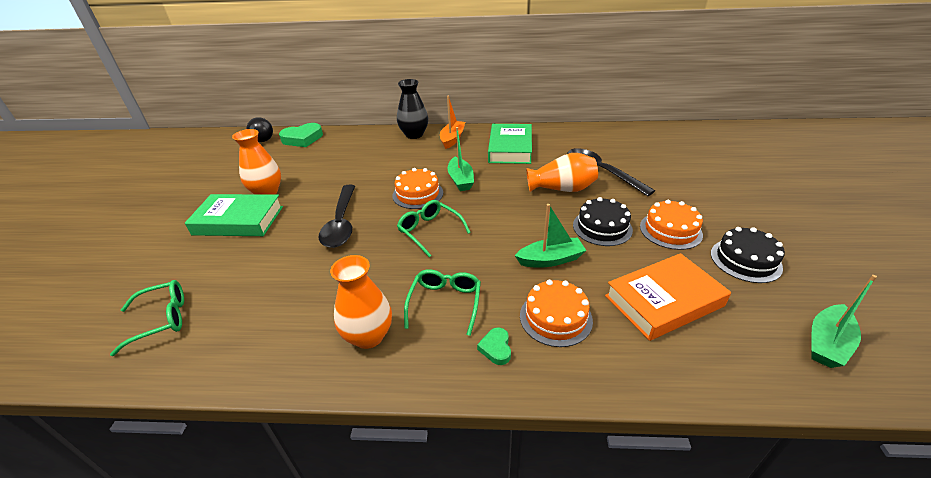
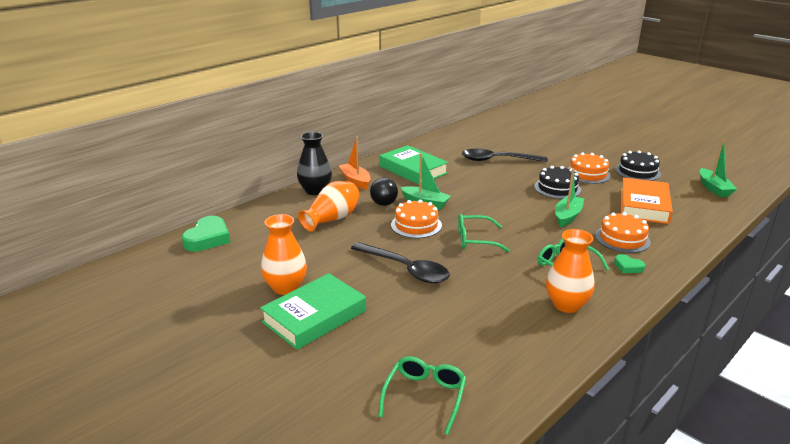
camera: 50 degrees left, 10 degrees down
black ball [246,117,273,142] -> black ball moved to [370,178,398,206]
orange vase [526,153,598,192] -> orange vase moved to [298,181,360,232]

